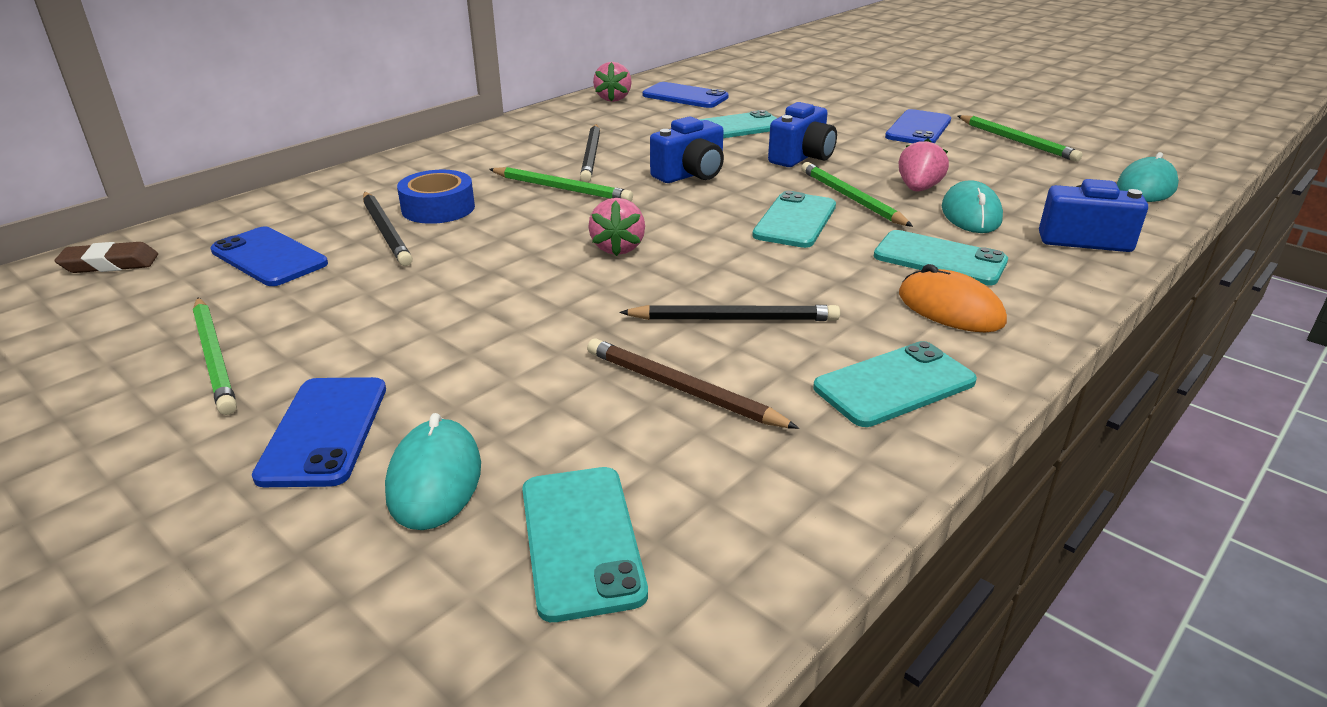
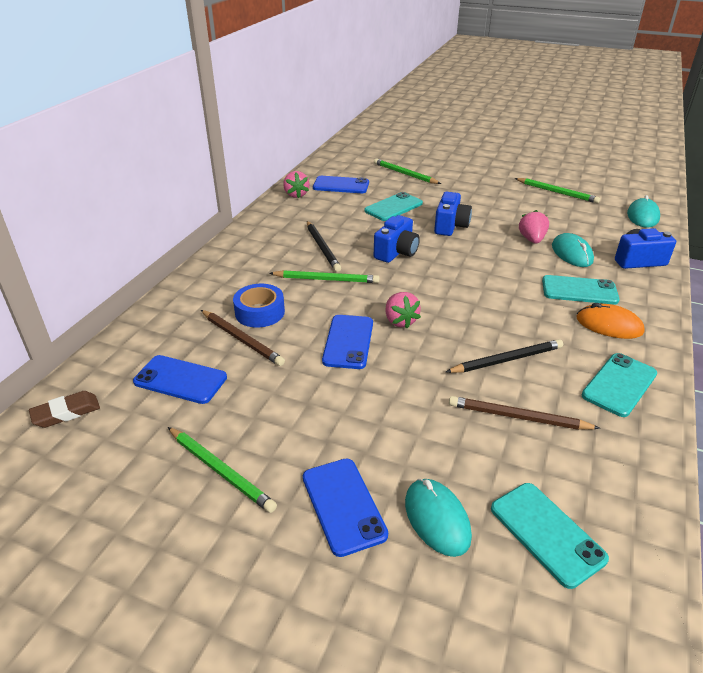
camera: 20 degrees left, 5 degrees up
black pencil [363,192,413,266] -> brown pencil [201,310,285,366]
turquoise phone [752,191,836,248] -> none
green pencil [801,162,913,227] -> green pencil moved to [374,158,441,184]
blue phone [885,109,951,143] -> blue phone moved to [322,315,373,369]

